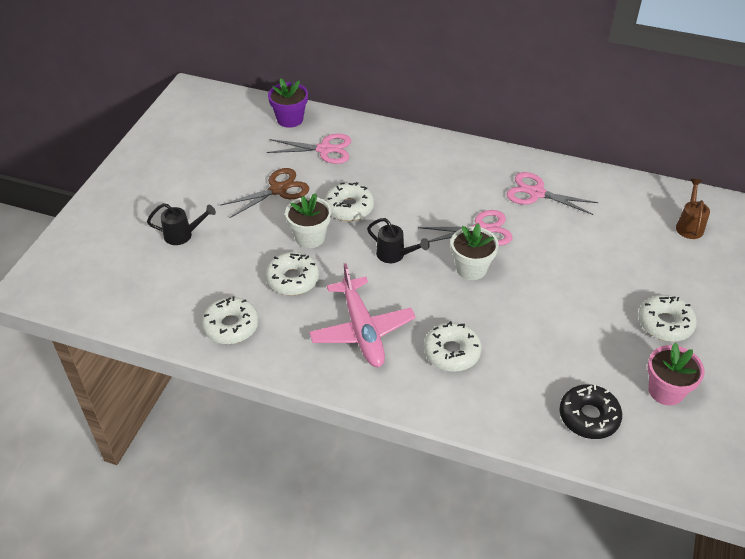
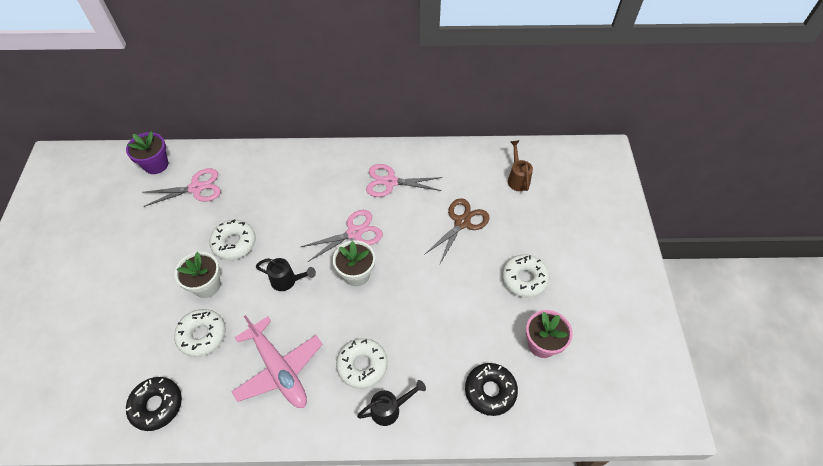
camera: 20 degrees left, 10 degrees up
black watering can [147,203,216,245] -> black watering can moved to [357,380,426,426]
white donut [202,297,259,344] -> black donut [126,377,182,431]
brown scissors [220,168,309,218] -> brown scissors moved to [424,198,490,263]

